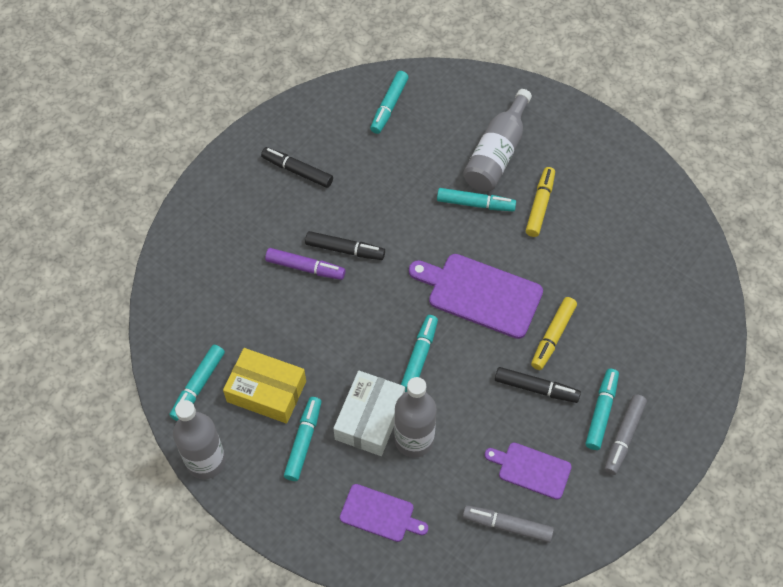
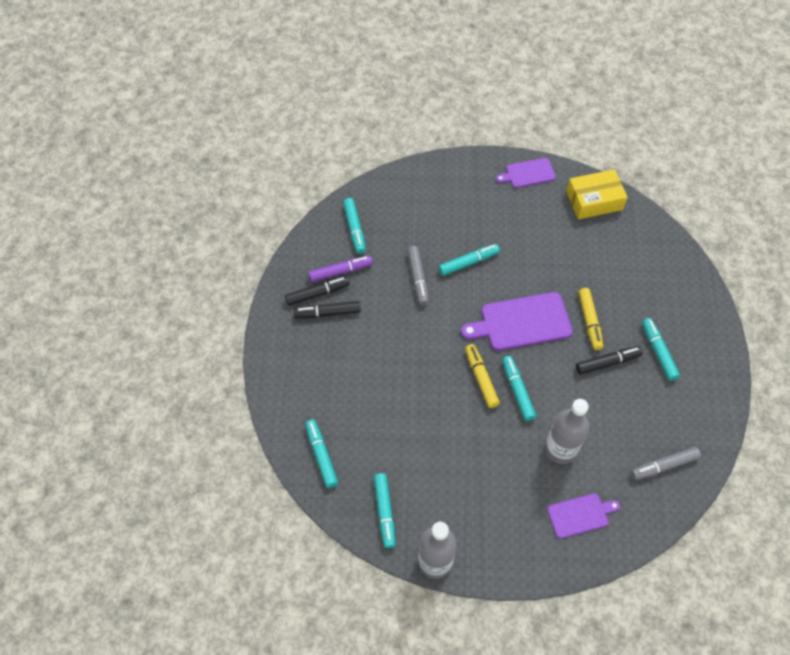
camera: 35 degrees left, 0 degrees up
yellow box [223,348,306,424] -> yellow box moved to [566,169,628,219]
purple marker [265,248,346,280] -> purple marker moved to [308,256,373,282]
turquoise marker [284,397,321,481] -> turquoise marker moved to [305,420,338,488]
black marker [305,231,385,260] -> black marker moved to [285,276,350,306]
white box [333,371,405,456] -> none
grey bottle [463,89,532,191] -> none
purple cutting board [484,443,572,500] -> purple cutting board moved to [496,158,556,188]
yellow marker [526,167,555,237] -> yellow marker moved to [465,344,500,408]
grey marker [604,394,647,475] -> grey marker moved to [407,246,429,305]

